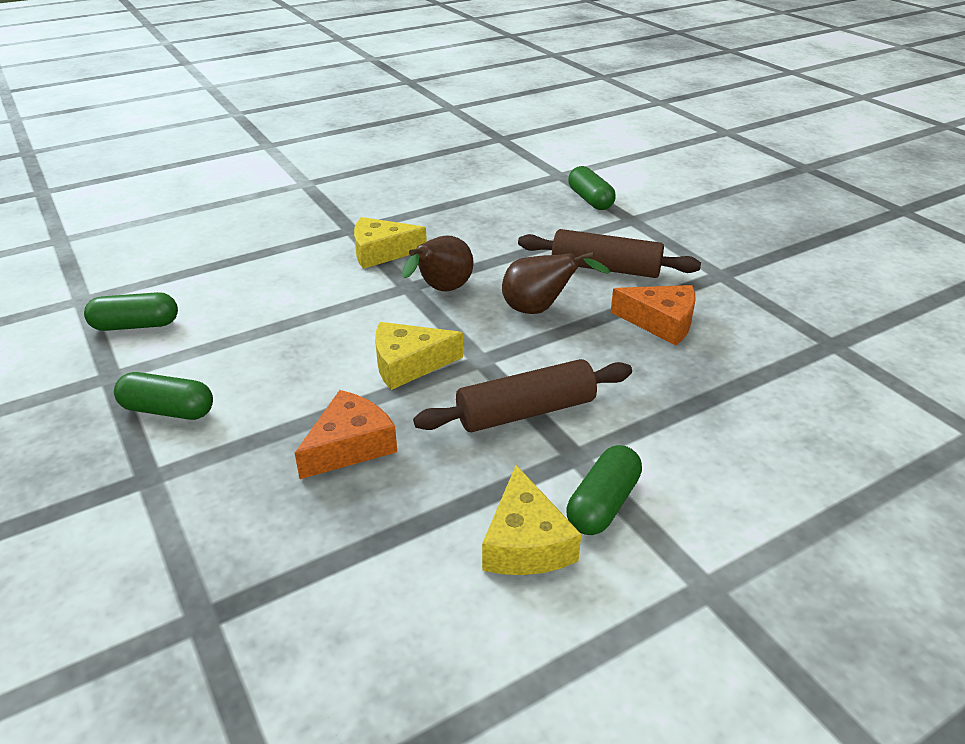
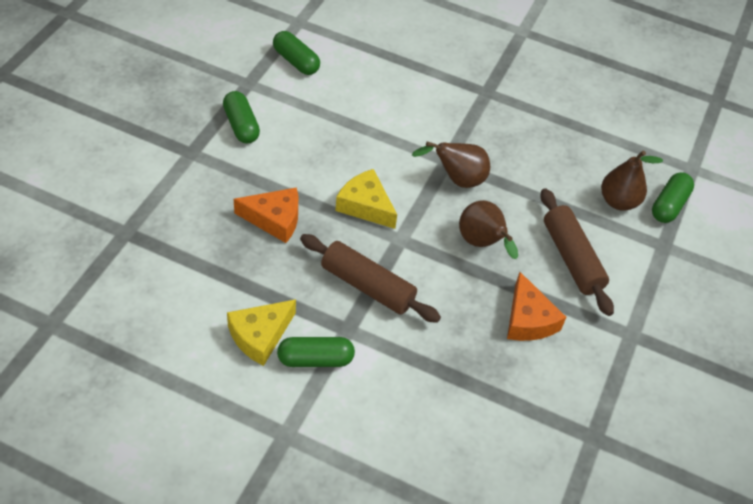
camera: 50 degrees right, 15 degrees up
yellow cheese [354,217,427,269] -> none
none -> brown pear [601,151,663,211]

